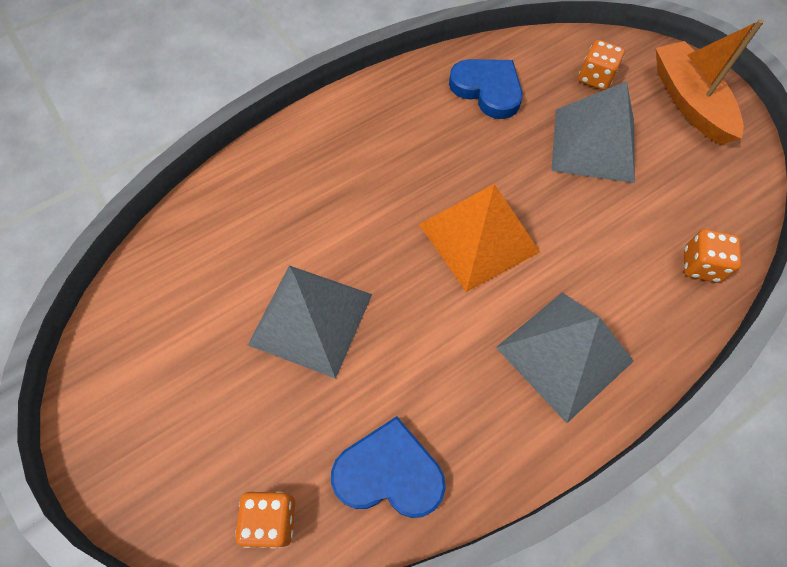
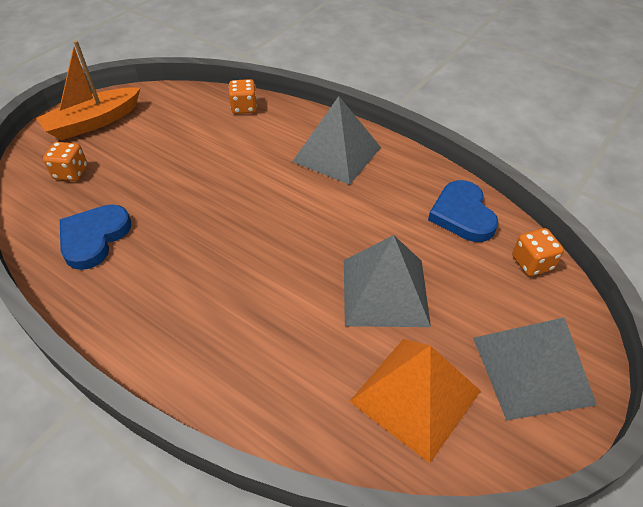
camera: 110 degrees left, 15 degrees down
orange pyramid [419,184,540,292] -> orange pyramid moved to [349,339,481,463]
grey pyramid [551,81,635,183] -> grey pyramid moved to [473,317,597,421]

